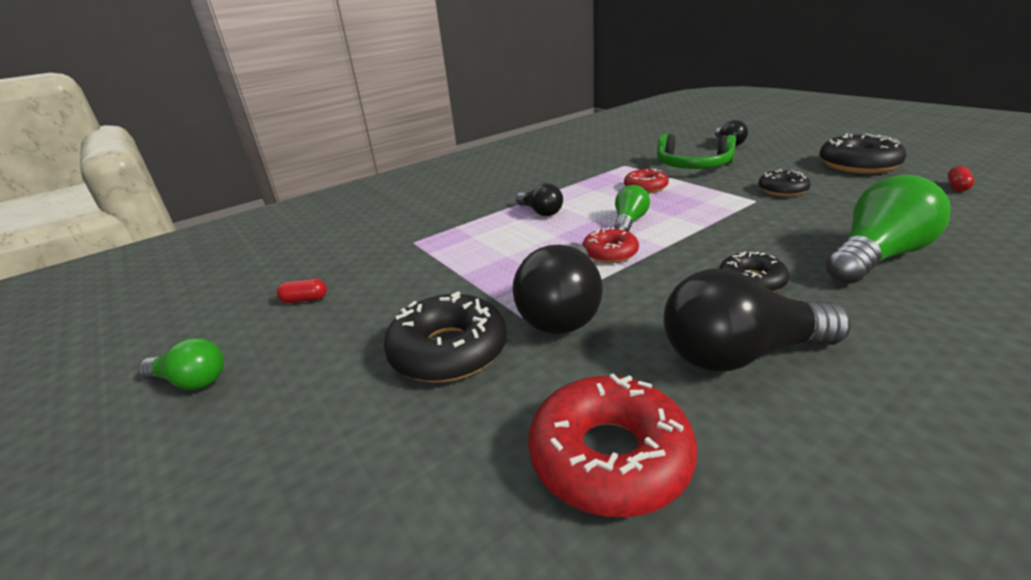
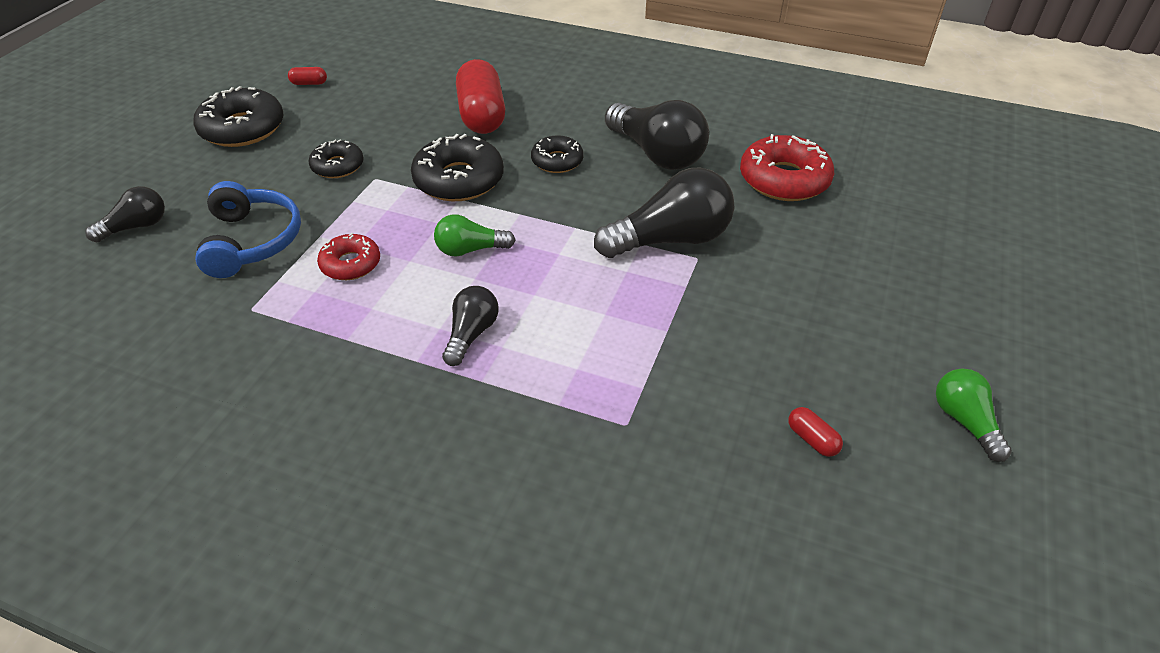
camera: 125 degrees left, 15 degrees up
black donut [384,291,507,383] -> black donut moved to [411,134,504,201]
red donut [582,227,639,263] -> none
green headphones [657,134,736,169] -> blue headphones [195,181,301,278]
green light bulb [826,175,951,284] -> red capsule [456,59,505,134]

